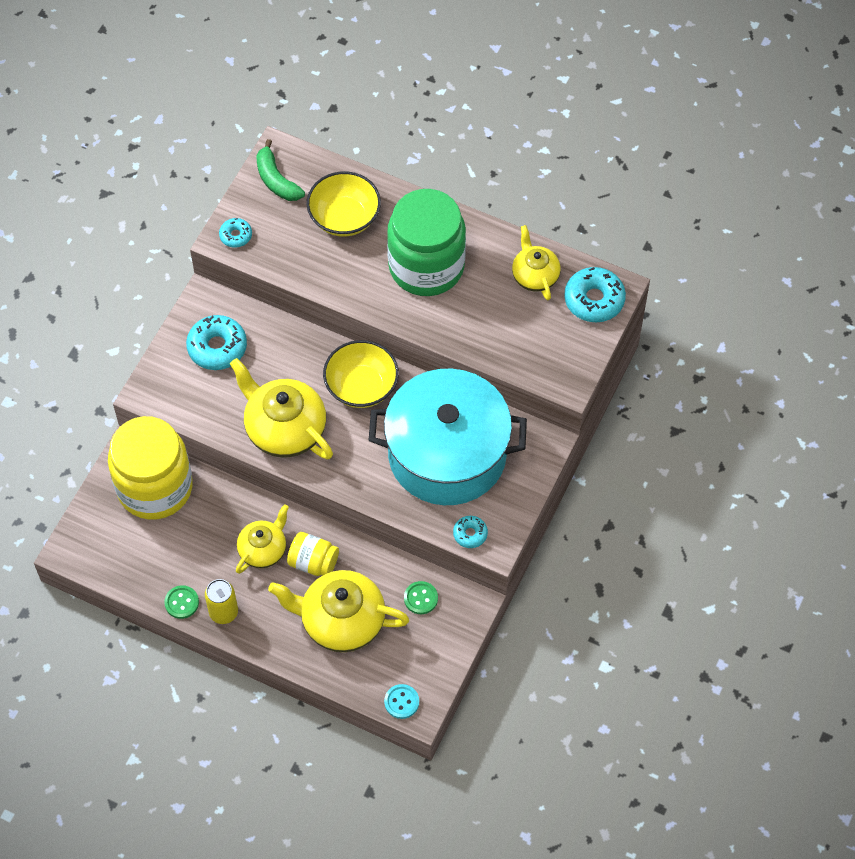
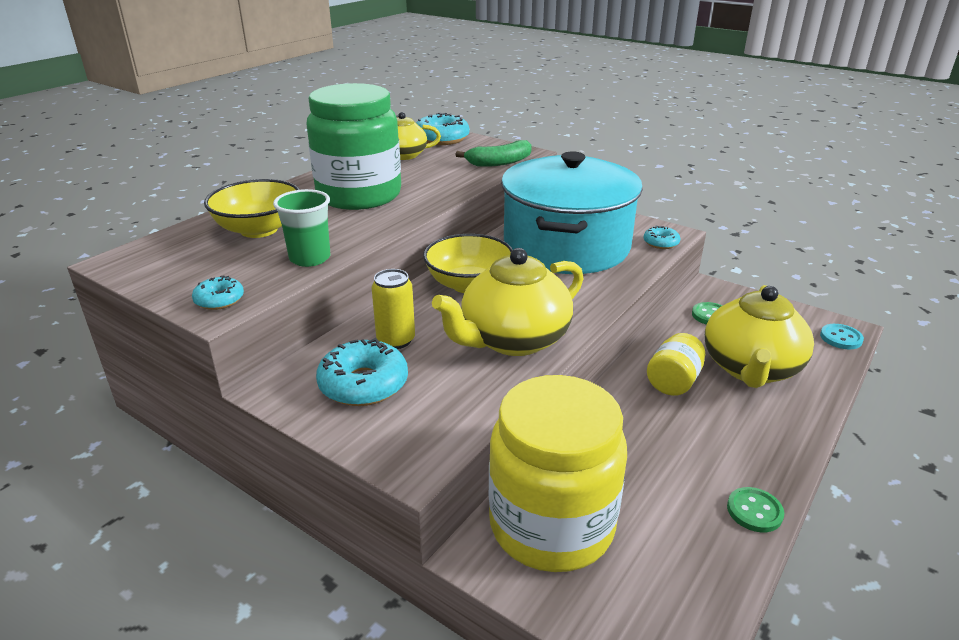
camera: 80 degrees left, 30 degrees down
yellow can [205,579,238,624] -> yellow can moved to [372,269,415,349]
yellow teapot [236,504,289,574] -> none
green banana [256,139,305,201] -> green banana moved to [456,140,532,167]
none -> green cup [273,189,330,267]

